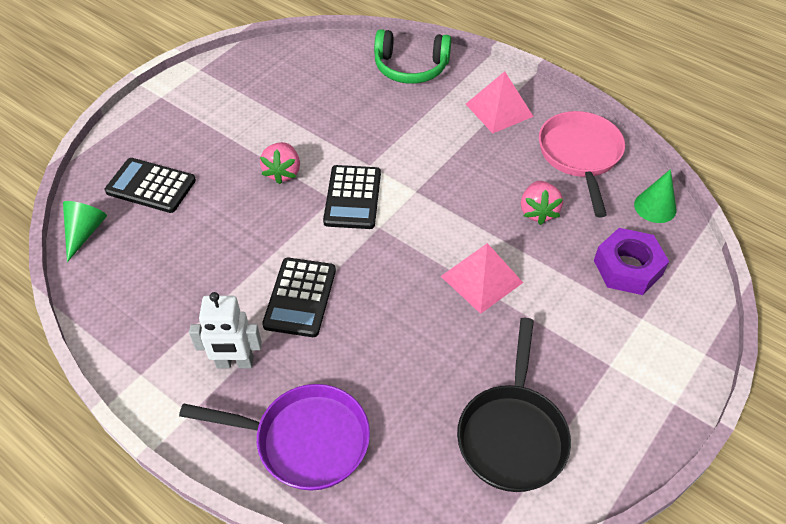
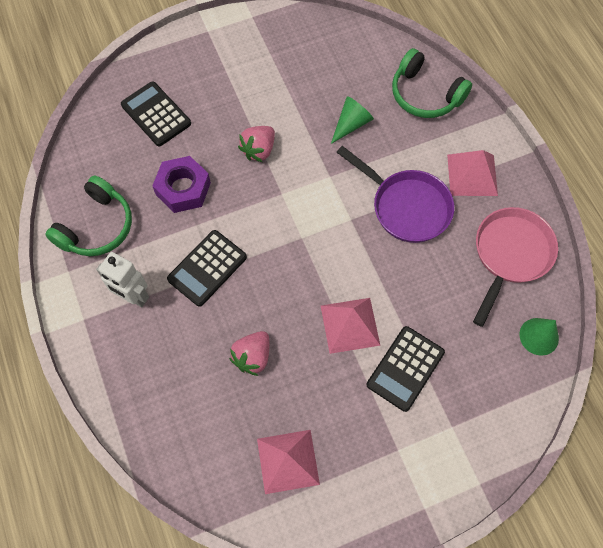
camera: 30 degrees right, 15 degrees up
green cone [63,201,107,262] -> green cone moved to [331,96,374,144]
purple pan [179,384,370,491] -> purple pan moved to [337,146,454,243]
black calculator [323,165,381,229] -> black calculator moved to [367,326,445,412]
black pan [457,318,571,492] -> pink pyramid [257,430,320,494]
pink strawberry [521,181,563,225] -> pink strawberry moved to [229,331,269,376]
purple nut [594,228,669,295] -> purple nut moved to [152,156,211,213]
none -> green headphones [45,175,132,256]

